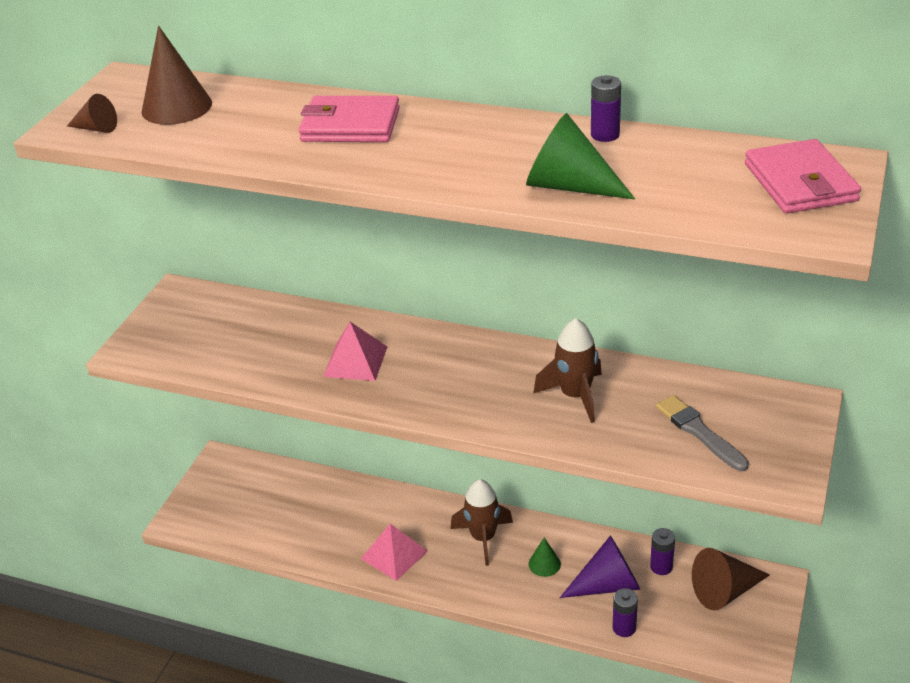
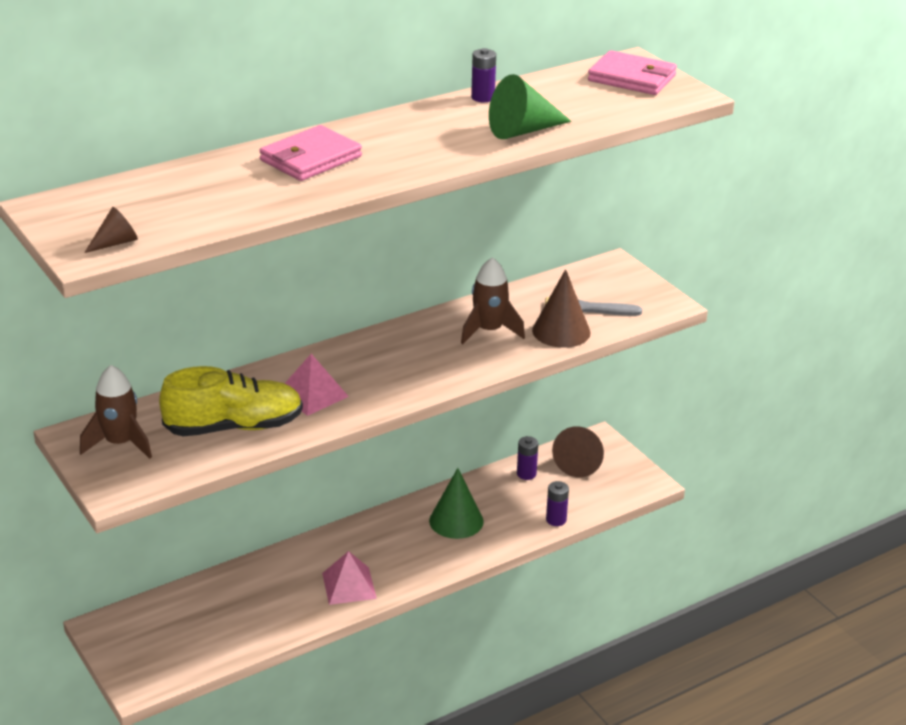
camera: 55 degrees left, 5 degrees down
brown cone [141,26,212,125] -> brown cone moved to [532,269,591,348]
brown rocket [450,479,513,566] -> brown rocket moved to [80,365,152,459]
green cone [529,538,561,577] -> green cone [429,468,484,539], size x1.82
purple cone [560,535,640,598] -> none
none -> yellow shoe [159,366,303,436]

